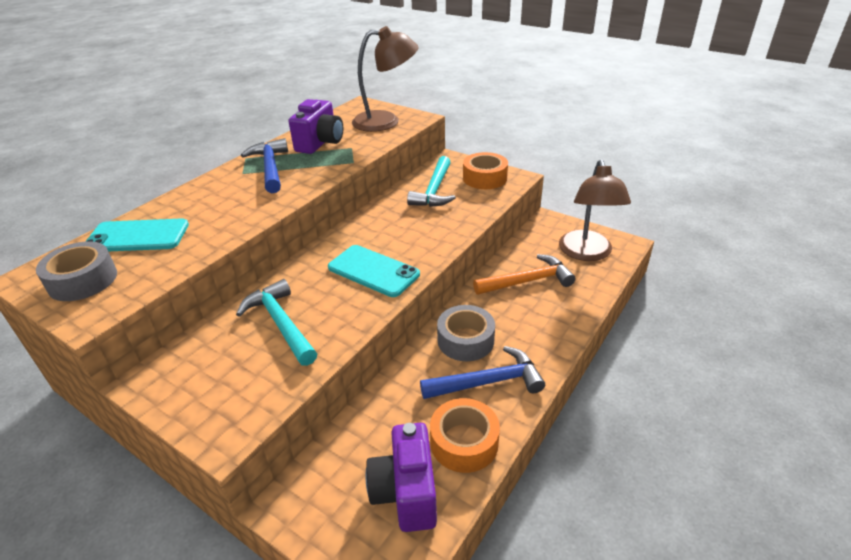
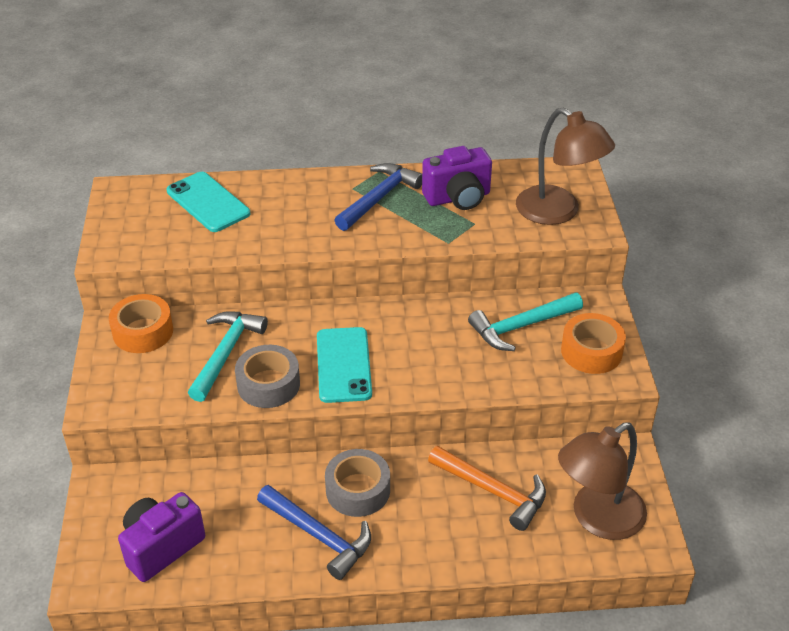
camera: 50 degrees right, 5 degrees up
grey tape [36,241,117,301] -> grey tape moved to [235,345,300,408]
orange tape [430,398,500,473] -> orange tape moved to [109,294,173,353]

